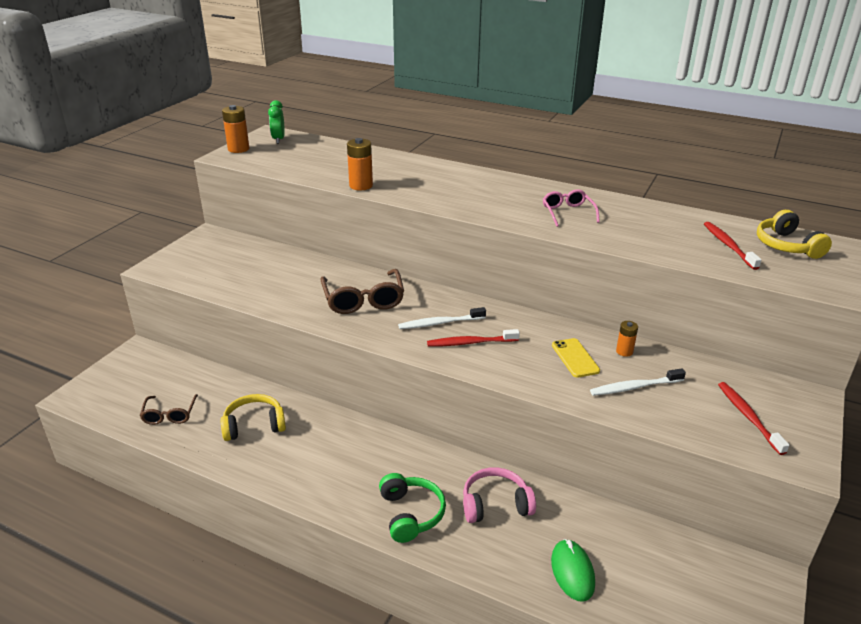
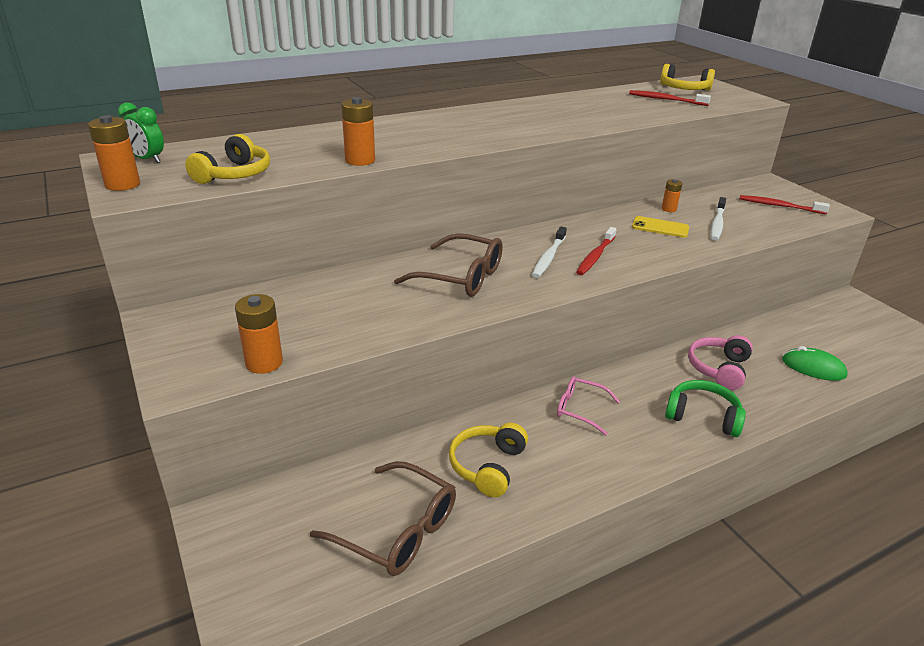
camera: 55 degrees left, 0 degrees up
brown glasses [140,394,198,425] -> brown glasses [310,461,456,576], size x1.63
pink glasses [543,189,600,227] -> pink glasses moved to [557,376,620,435]
none -> yellow headphones [185,134,270,184]
none -> orange battery [235,294,283,374]

